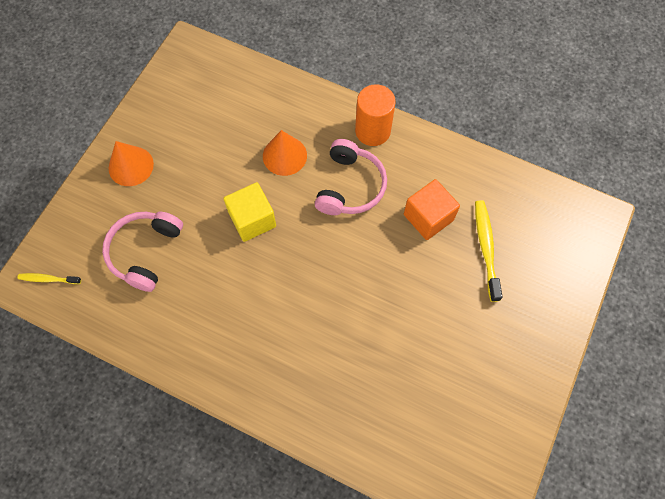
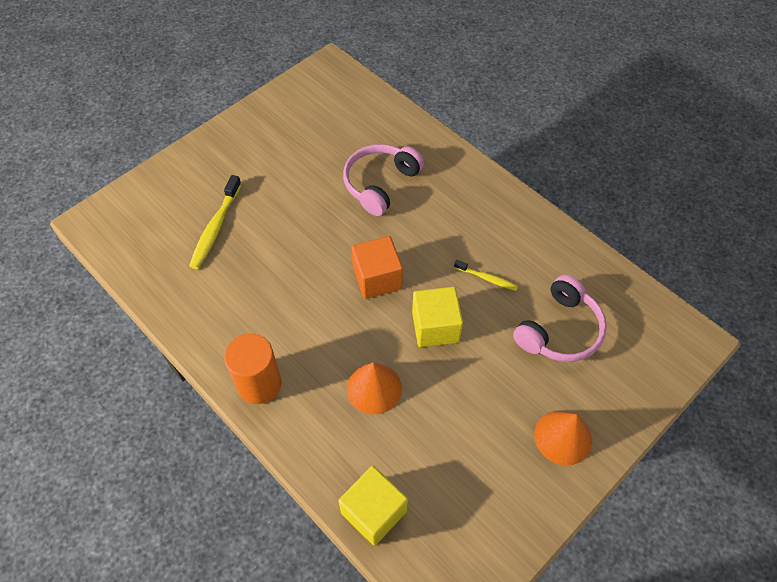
camera: 160 degrees left, 10 degrees down
yellow toothbrush [17,273,81,284] -> yellow toothbrush moved to [454,260,518,291]
pink headphones [315,139,387,215] -> pink headphones moved to [343,144,424,216]
orange cube [404,179,460,240] -> orange cube moved to [351,236,403,299]
none -> yellow cube [338,466,408,546]

